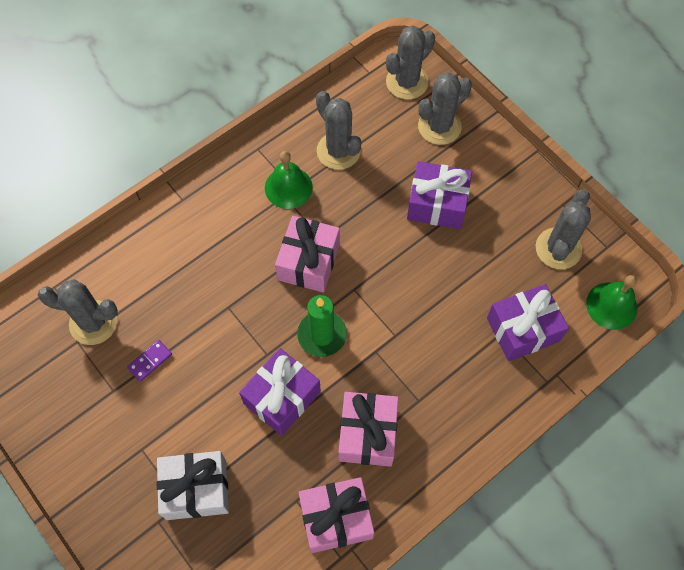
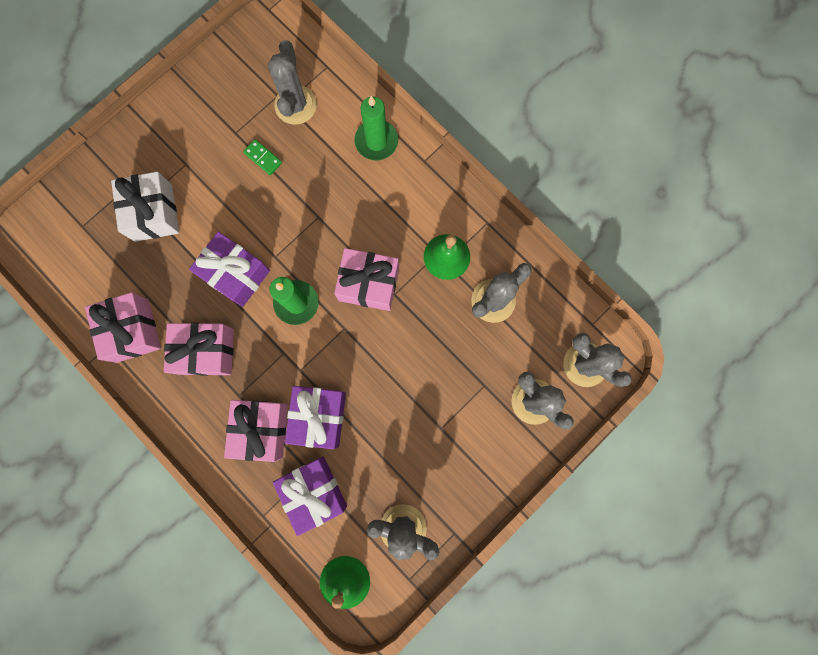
camera: 85 degrees right, 15 degrees up
purple domino [127,340,172,382] -> green domino [243,139,282,175]
purple gift [407,161,472,229] -> purple gift moved to [285,386,346,449]
none -> pink gift [224,400,288,462]
none -> green candle [354,96,398,160]

